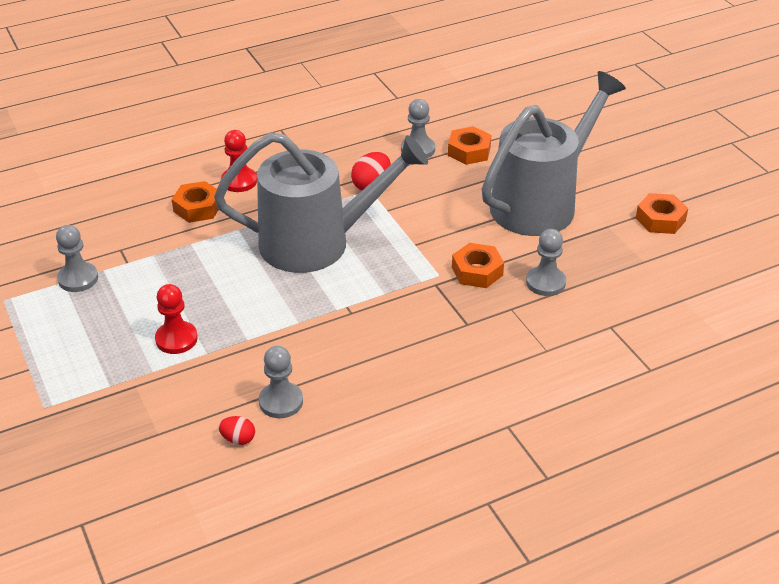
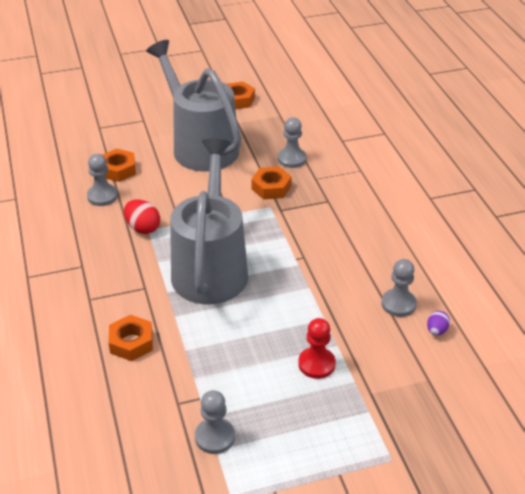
camera: 80 degrees left, 0 degrees up
red egg [218,416,255,445] -> purple egg [427,311,450,336]
red pawn [221,130,257,192] -> none

